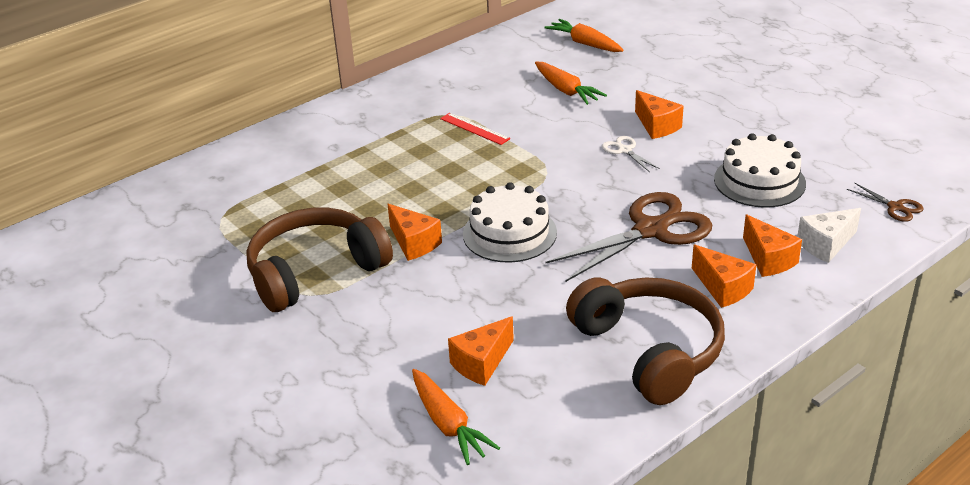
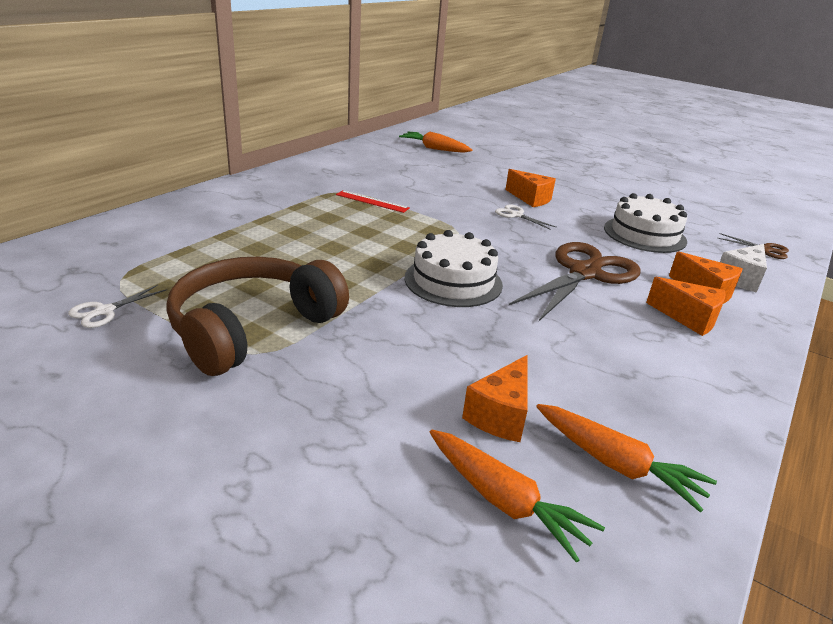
camera: 20 degrees left, 5 degrees down
orange cheese [387,204,442,261] -> none
orange carrot [535,62,607,105] -> orange carrot moved to [536,404,717,512]
brown headphones [566,277,725,405] -> none
none -> white scissors [68,285,167,328]

